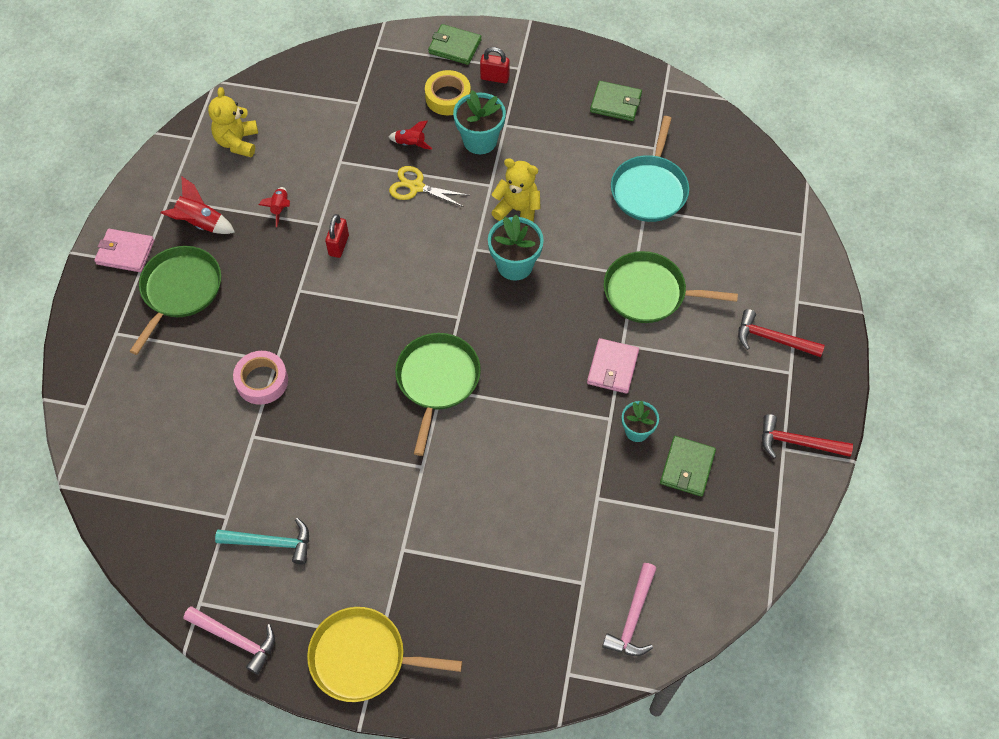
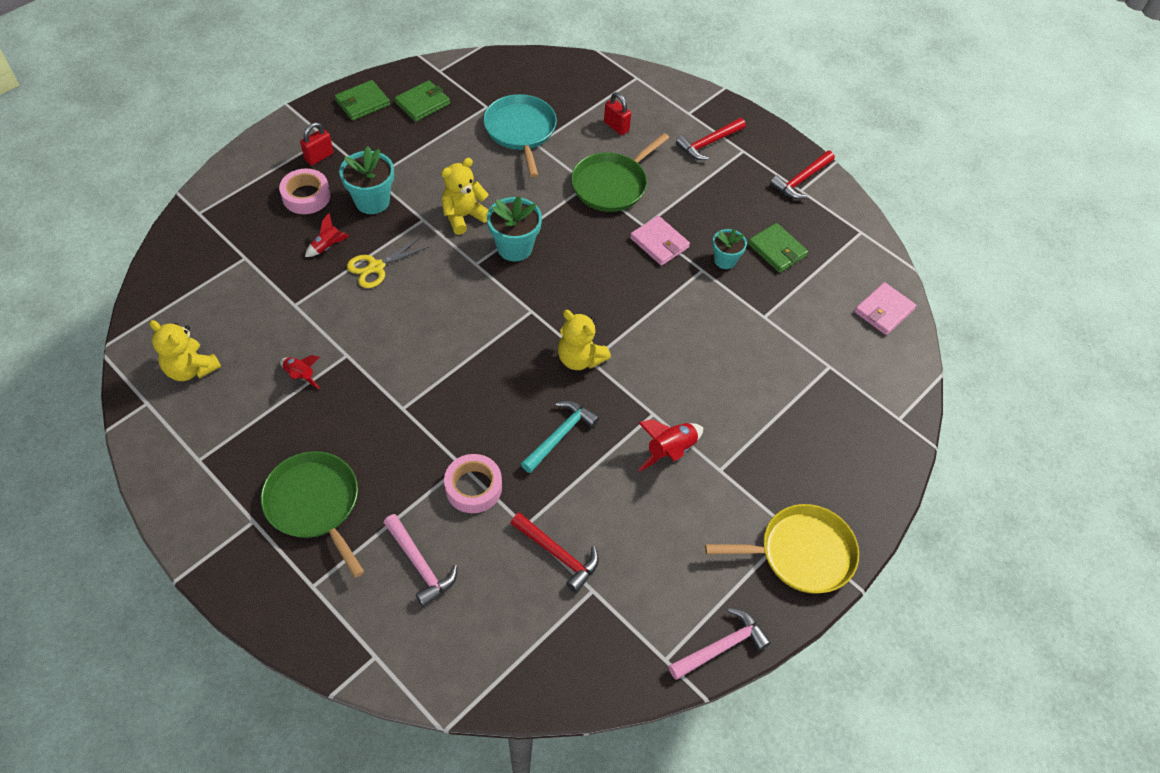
camera: 60 degrees left, 5 degrees down
pink wallet [94,229,154,272] -> pink wallet moved to [854,282,916,335]
red rocket [161,176,235,234] -> red rocket moved to [638,419,703,471]
turquoise hammer [215,518,309,565] -> turquoise hammer moved to [521,400,600,473]
yellow pan [307,607,462,702] -> yellow pan turned 135 degrees counterclockwise [705,504,859,594]
red padlock [325,214,349,258] -> red padlock moved to [604,92,631,135]
green pan [395,333,481,456] -> yellow teddy bear [558,310,611,370]
yellow tape [425,70,471,115] -> pink tape [279,169,330,214]
green wallet [428,24,481,65] -> green wallet moved to [335,80,390,121]
pink hammer [602,563,657,656] -> pink hammer moved to [384,514,457,607]
turquoise pan [611,116,689,222] -> turquoise pan turned 150 degrees counterclockwise [483,94,557,177]
none -> red hammer [511,512,599,593]

